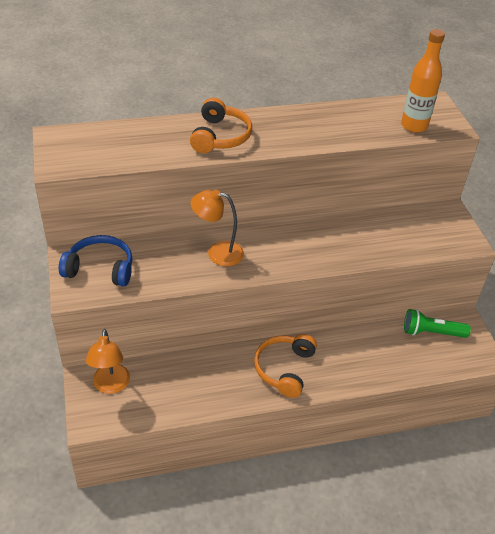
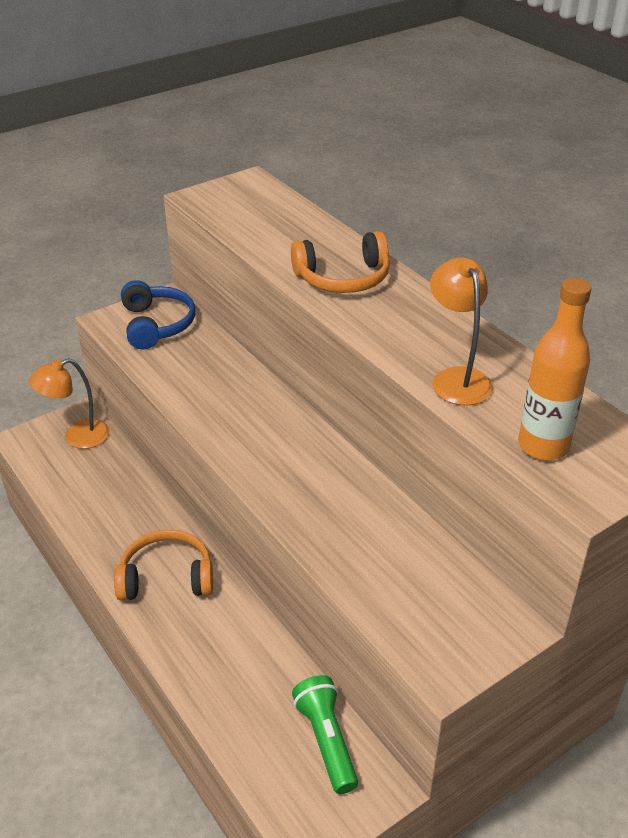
camera: 70 degrees right, 5 degrees down
orange lamp [191,190,244,266] -> orange lamp moved to [430,257,493,405]

